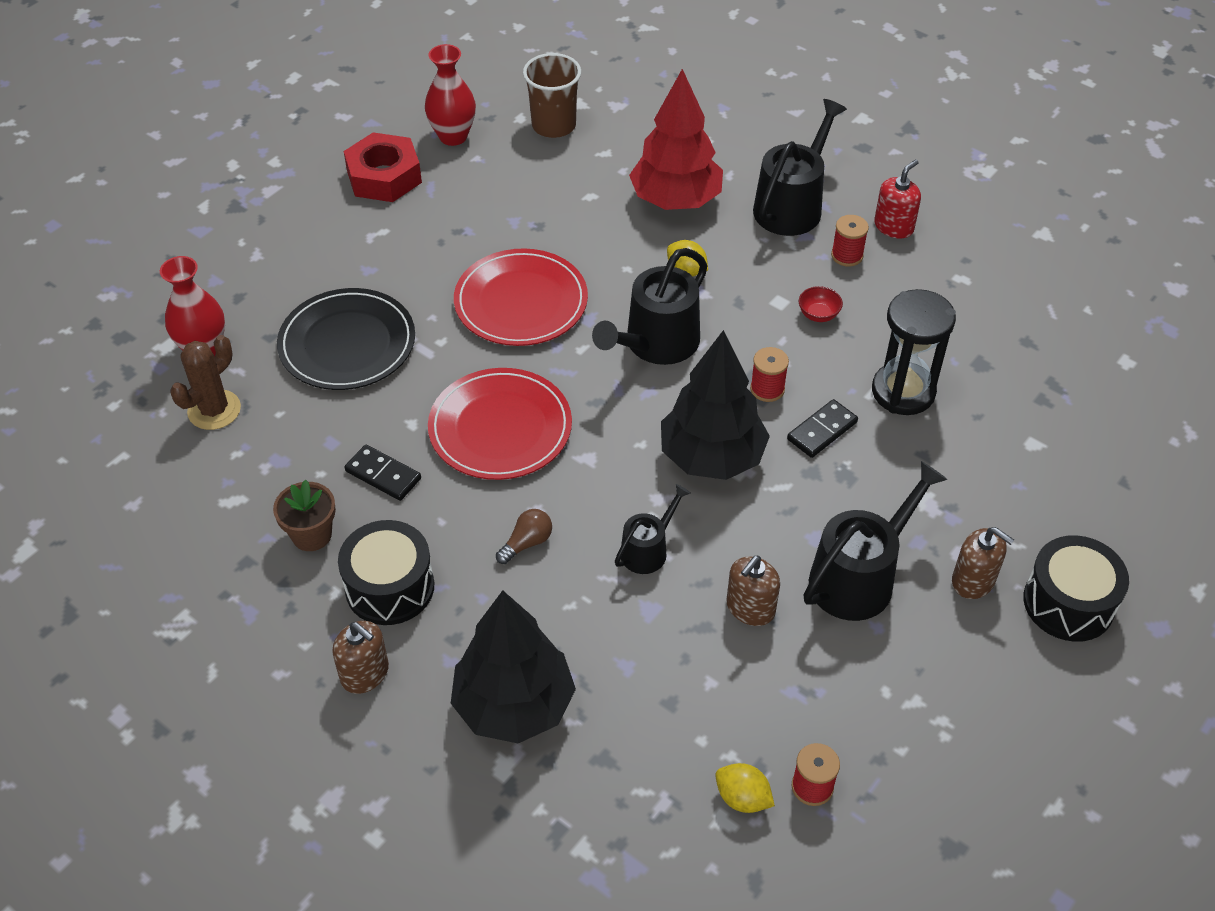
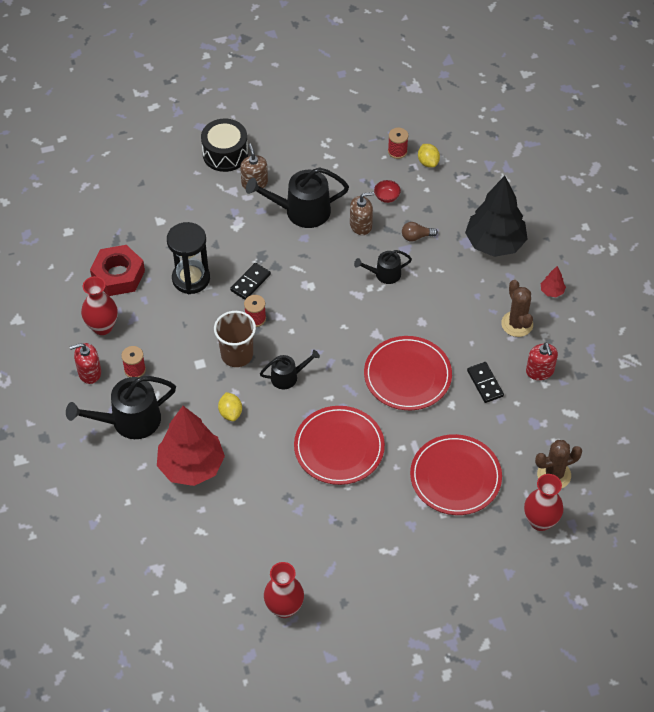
camera: 145 degrees left, 5 degrees up
brown flower pot [273,480,336,551] -> red soap dispenser [526,343,558,380]
black plate [277,288,415,390] -> red plate [410,434,502,515]
brown soap dispenser [332,621,389,694] -> red tree [541,266,566,297]
black drum [338,520,434,625] -> brown cactus [501,280,533,337]
red nut [344,132,422,202] -> red nut moved to [90,245,145,296]
brown light bulb [496,509,552,564] -> brown light bulb moved to [402,222,438,241]
brown cup [523,53,581,138] -> brown cup moved to [214,311,256,367]
black watering can [592,248,707,365] -> black watering can [260,350,320,389], size x0.56
black tree [661,330,770,480] -> none
black domino [787,399,858,458] -> black domino turned 45 degrees counterclockwise [230,263,271,300]
red bowl [799,286,843,322] -> red bowl moved to [374,180,401,203]
none -> red vase [81,276,118,335]

